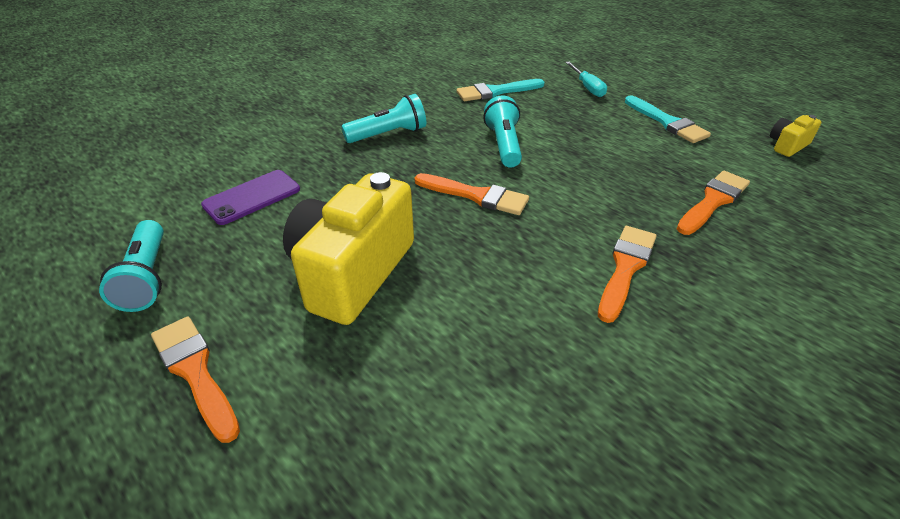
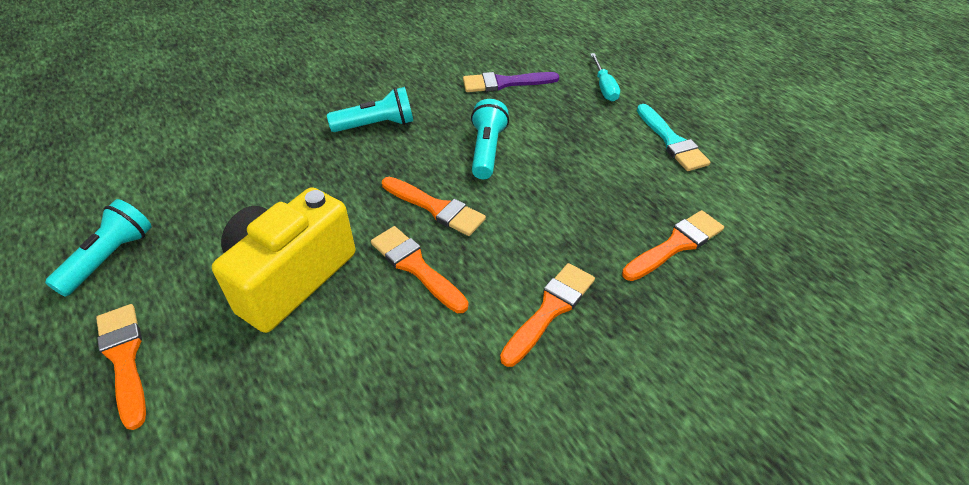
camera: 10 degrees right, 5 degrees up
turquoise flashlight [99,220,164,312] -> turquoise flashlight turned 150 degrees counterclockwise [45,199,152,297]
purple phone [201,170,300,225] -> none
turquoise brush [456,79,545,101] -> purple brush [463,72,559,92]
yellow camera [770,115,821,157] -> none
none -> orange brush [371,226,468,313]

